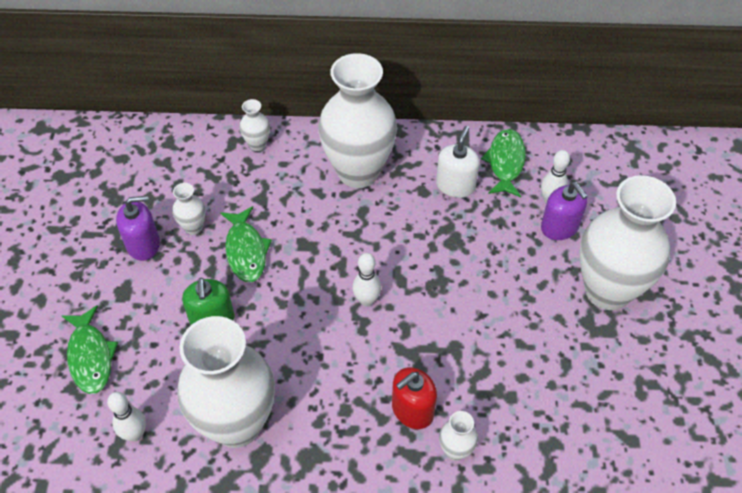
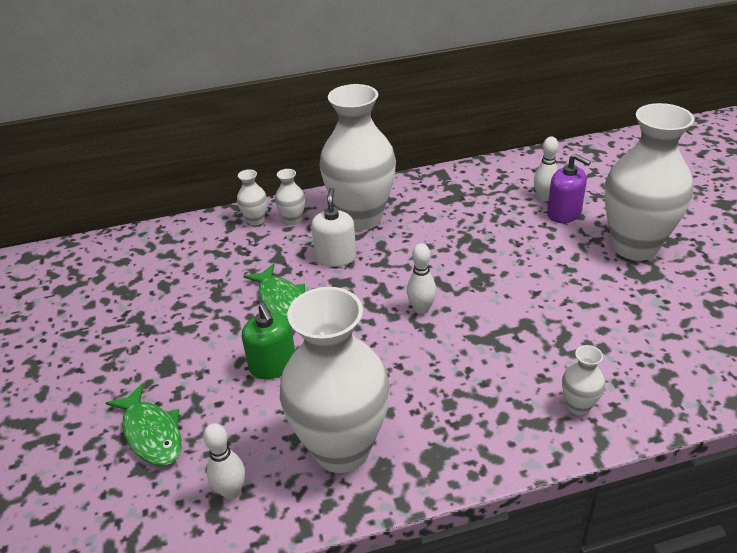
camera: 15 degrees left, 15 degrees down
purple soap dispenser [116,195,160,261] -> none
white vase [172,183,206,235] -> white vase moved to [275,169,305,225]
red soap dispenser [392,367,437,429] -> none
white soap dispenser [436,126,480,198] -> white soap dispenser moved to [311,188,356,267]
green fish [481,129,526,197] -> none

